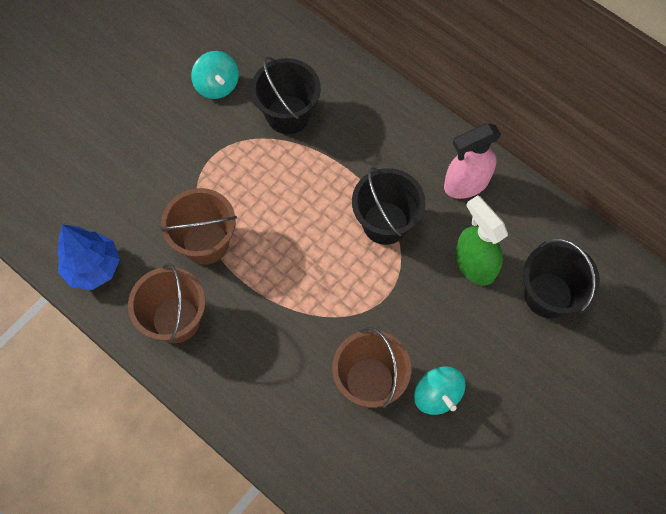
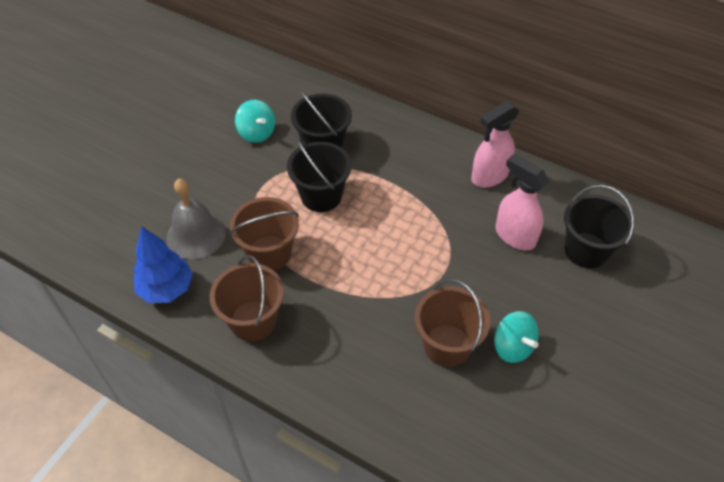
camera: 10 degrees left, 15 degrees down
black bucket [352,167,425,245] -> black bucket moved to [287,138,352,212]
green spray bottle [455,195,508,286] -> pink spray bottle [495,154,549,250]
none -> grey bell [167,179,226,259]

